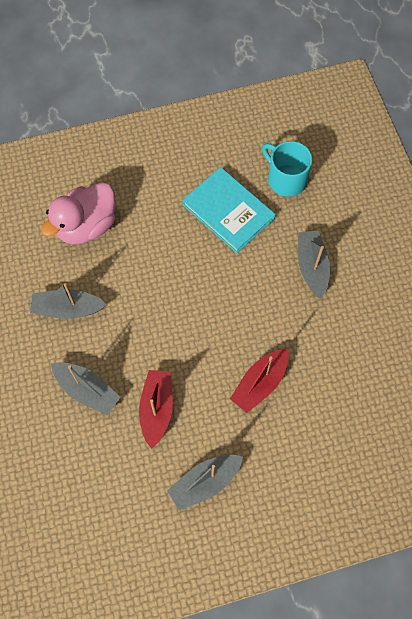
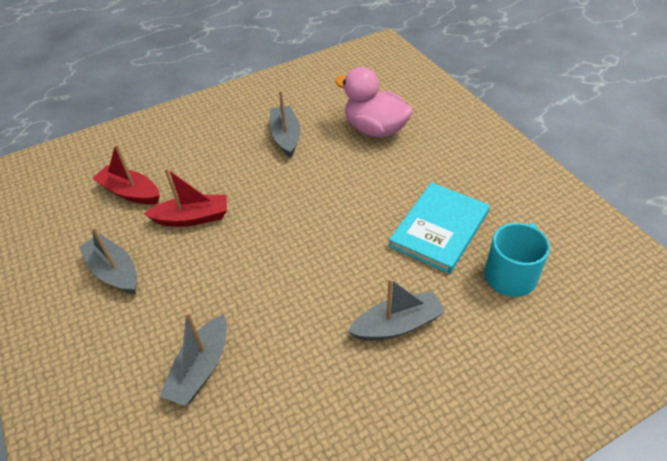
camera: 80 degrees right, 20 degrees down
grey boat [51,362,120,415] -> grey boat moved to [160,311,227,406]
red boat [230,349,289,413] -> red boat moved to [92,144,160,205]

